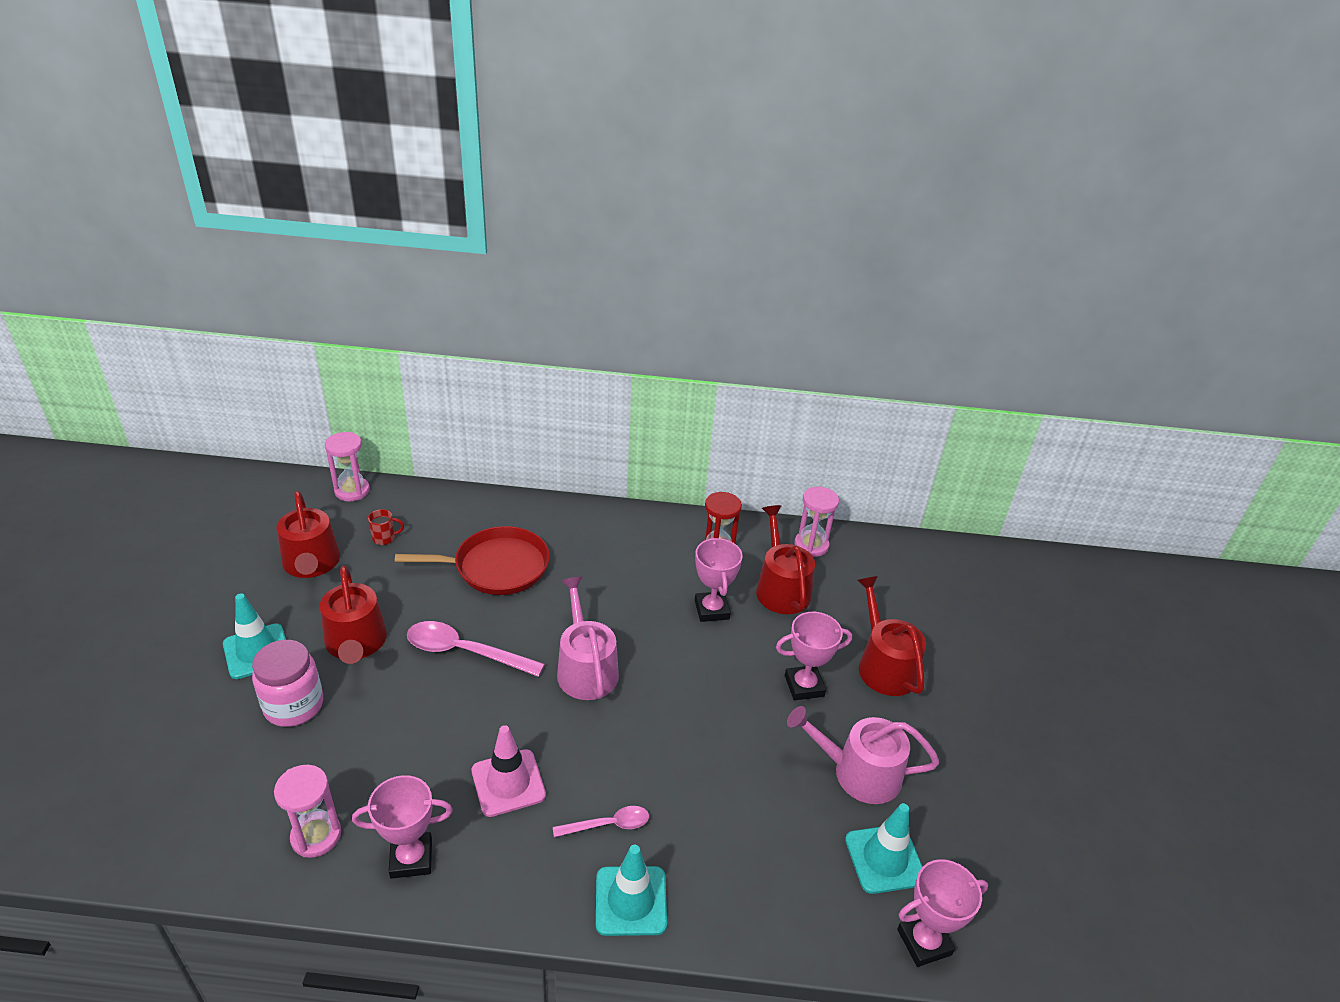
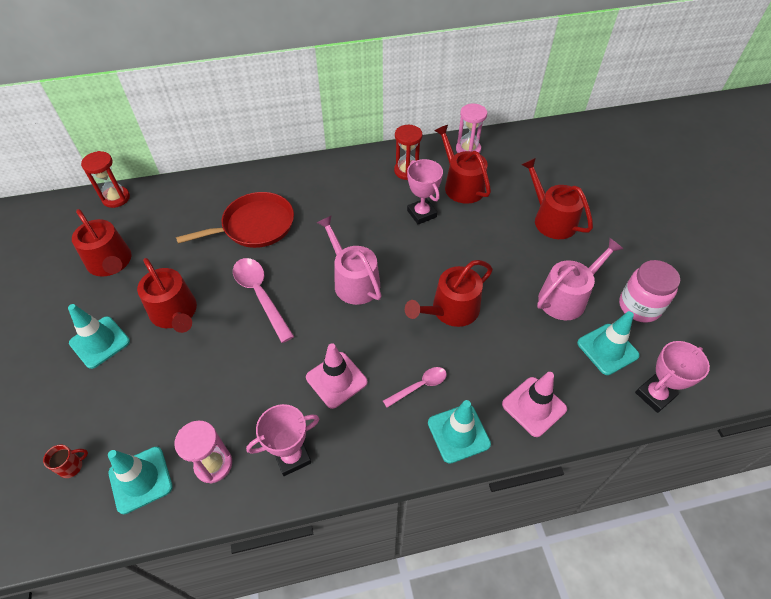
camera: 15 degrees left, 15 degrees up
pink jar [252,640,323,727] -> pink jar moved to [619,260,680,323]
pink hourglass [325,432,370,501] -> red hourglass [81,151,130,208]
red mug [368,509,404,545] -> red mug moved to [43,445,88,478]
pink spoon [407,621,545,677] -> pink spoon turned 60 degrees clockwise [233,258,294,343]
pink trophy [776,612,852,700] -> none
pink watering can [787,706,939,804] -> pink watering can turned 150 degrees clockwise [537,238,623,320]
none -> turquoise traffic cone [108,447,173,514]
none -> red watering can [405,260,493,327]
none -> pink traffic cone [502,372,567,437]

